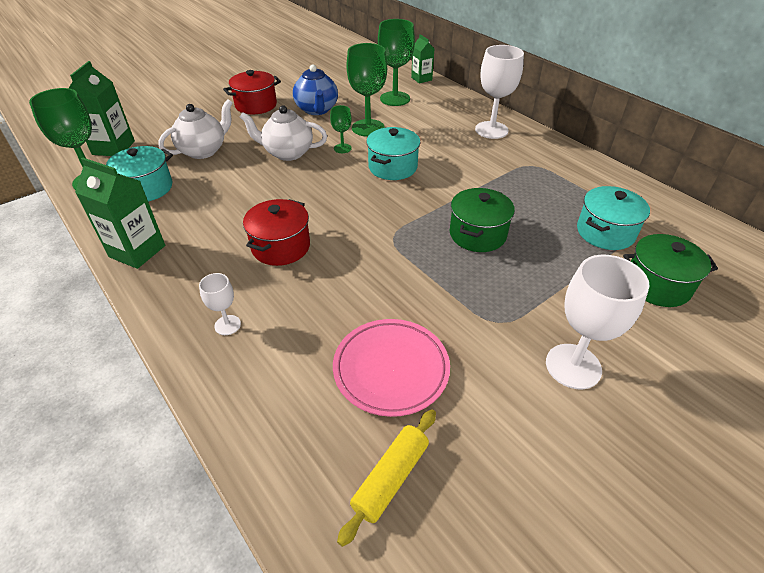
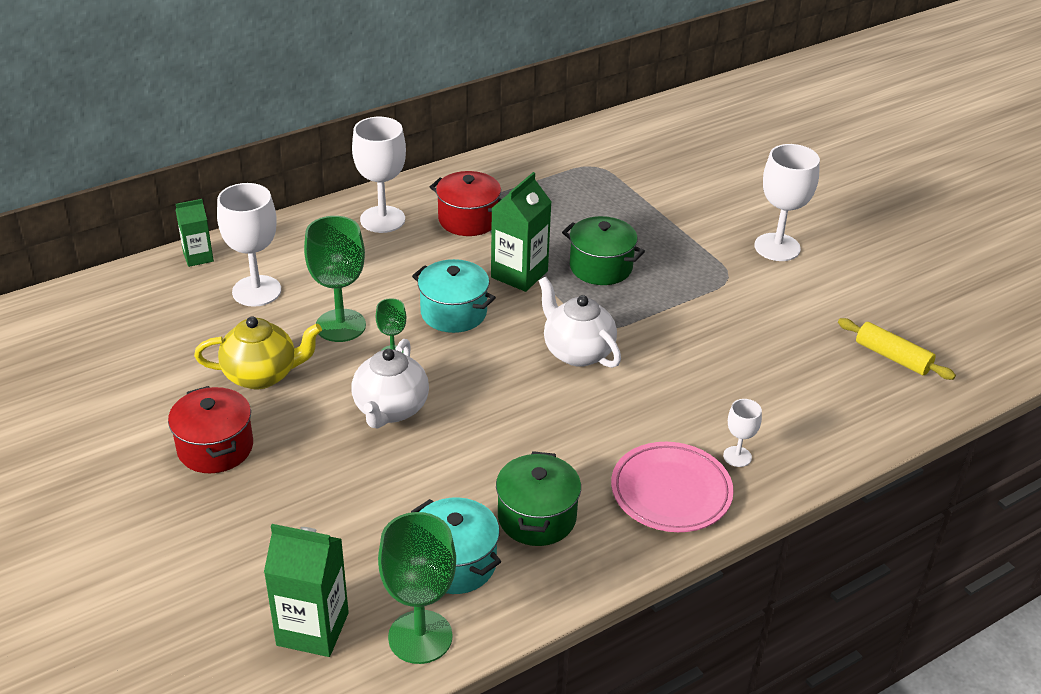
camera: 85 degrees left, 5 degrees down
green carton [75,157,165,269] -> green carton moved to [491,172,551,292]
white teapot [158,99,233,159] -> white teapot moved to [539,277,621,368]
red pot [243,199,310,266] -> red pot moved to [430,171,502,236]
blue teapot [293,65,338,115] -> yellow teapot [194,316,322,389]
pink plate [333,319,450,417] -> pink plate moved to [611,442,734,532]
green goblet [378,19,415,106] -> white goblet [217,183,281,307]
turquoise pot [577,186,650,250] -> none
green pot [623,234,718,307] -> green pot moved to [496,451,581,546]

